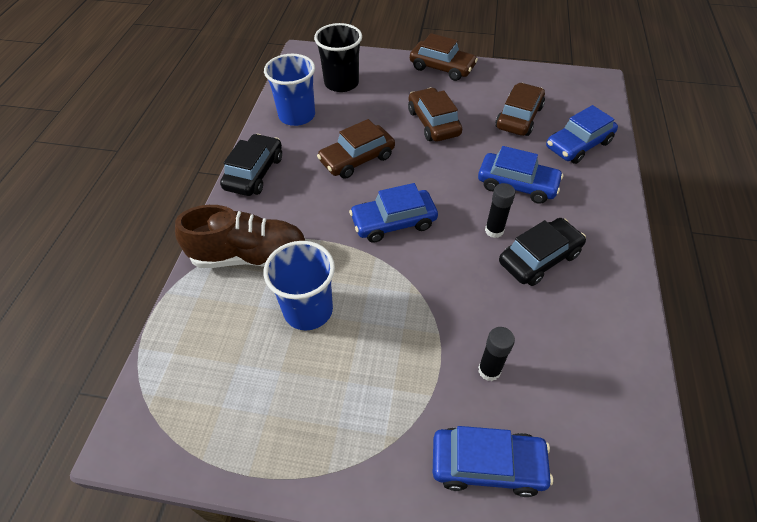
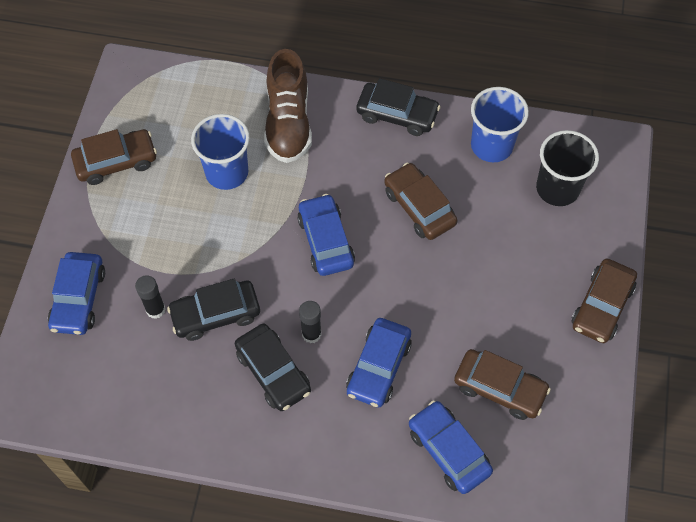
camera: 90 degrees right, 10 degrees up
brown car [408,88,462,142] -> brown car moved to [71,129,157,185]
none -> black car [167,279,260,341]

